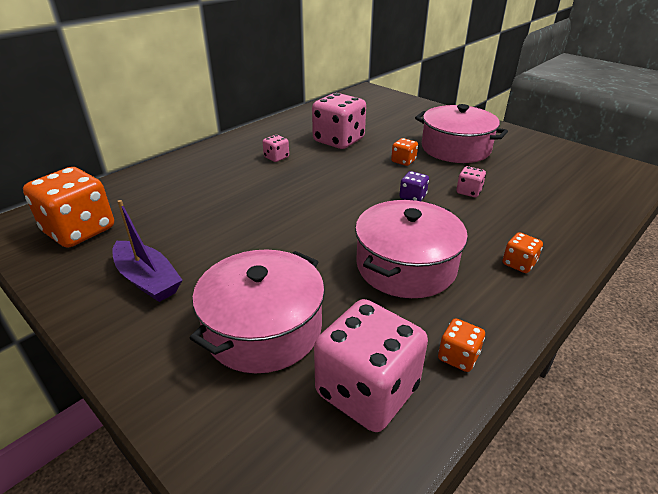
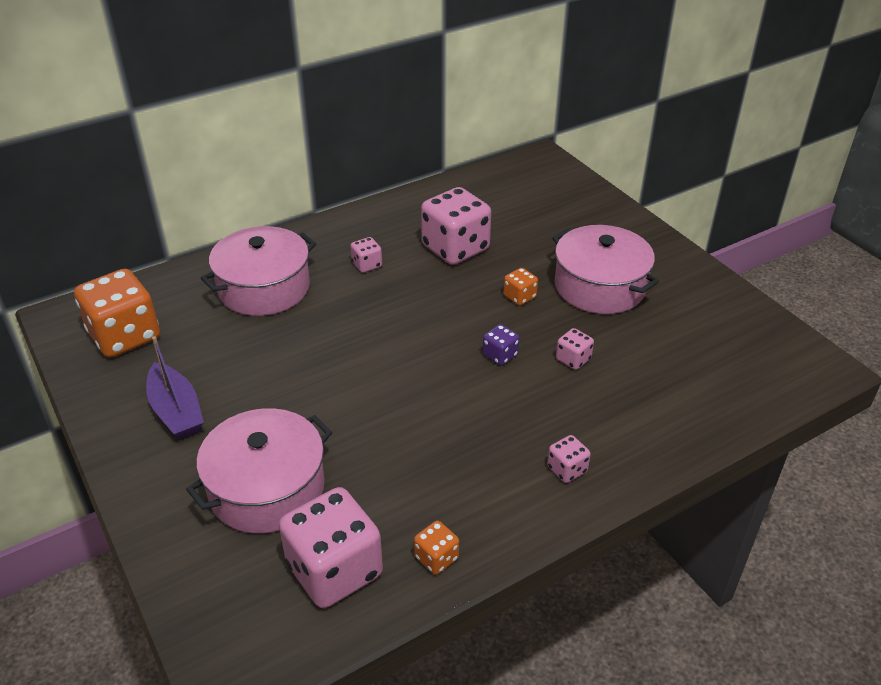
camera: 15 degrees right, 5 degrees up
pink pot [355,200,468,298] -> pink pot moved to [201,226,316,316]
orange dice [502,232,543,273] -> pink dice [547,435,591,483]

